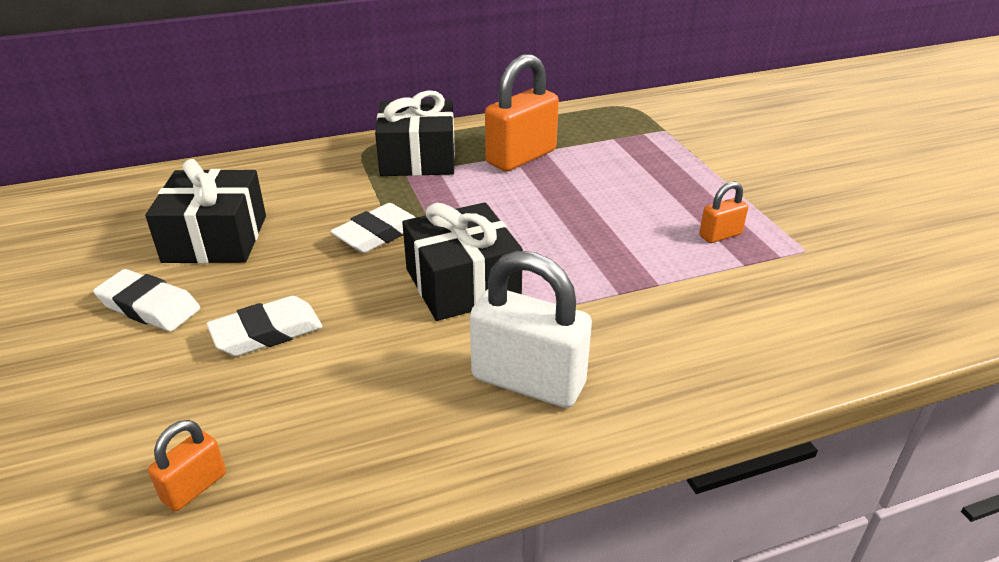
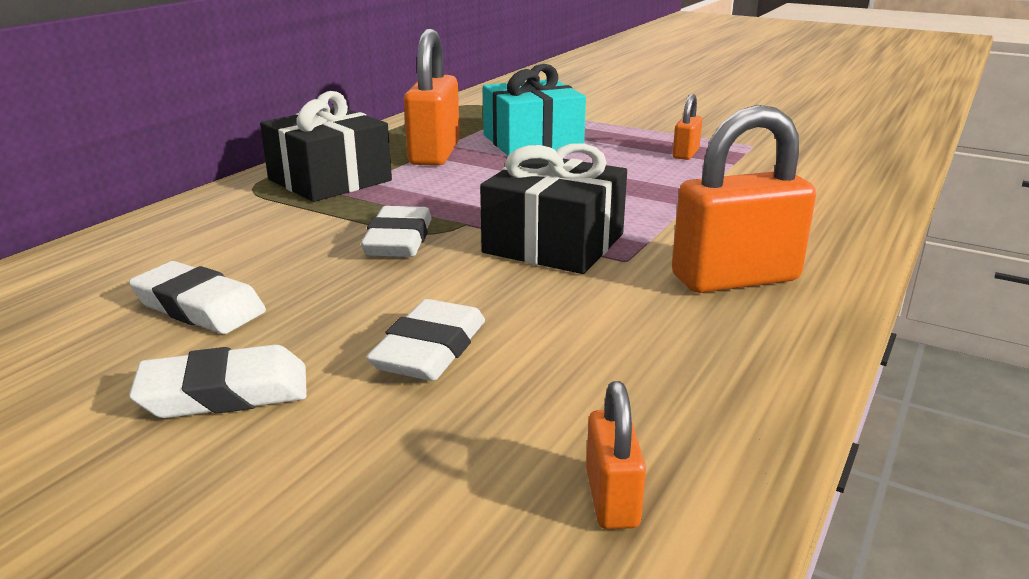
camera: 40 degrees left, 10 degrees down
black gift [145,159,266,263] -> white eraser [129,261,266,334]
white padlock [470,251,592,408] -> orange padlock [672,105,816,293]
none -> turquoise gift [483,64,586,155]

